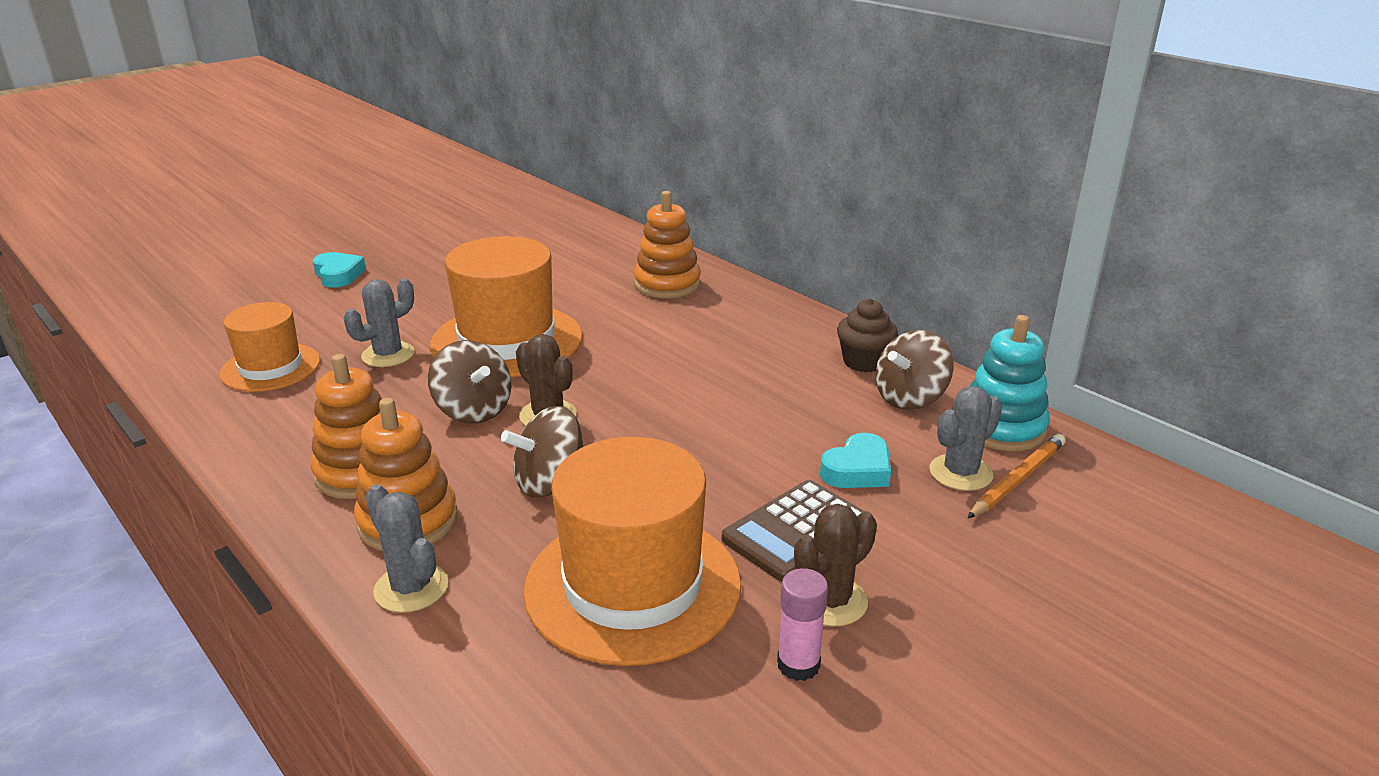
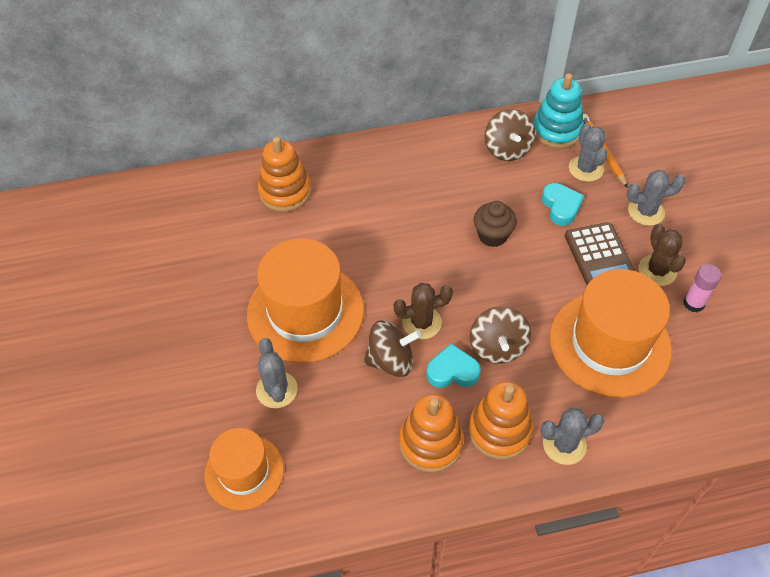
camera: 60 degrees left, 25 degrees up
turquoise heart [313,252,366,288] -> turquoise heart moved to [426,343,481,388]
brown cupcake [837,299,898,372] -> brown cupcake moved to [474,201,517,247]
none -> grey cactus [627,170,685,226]

